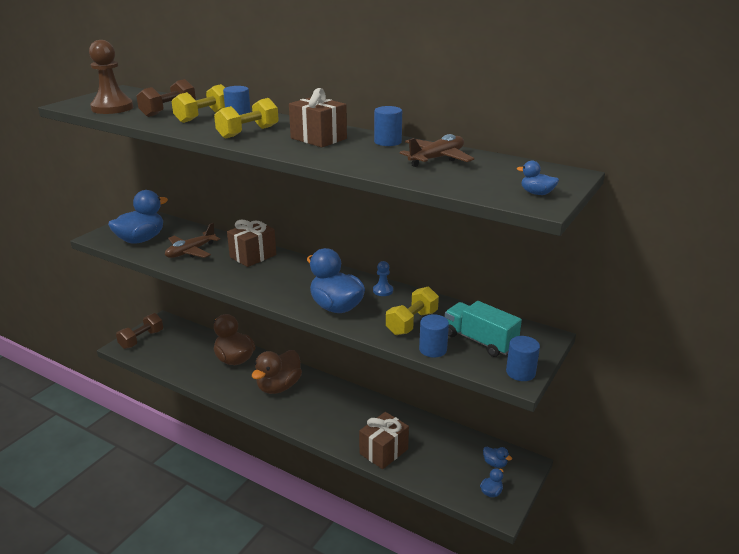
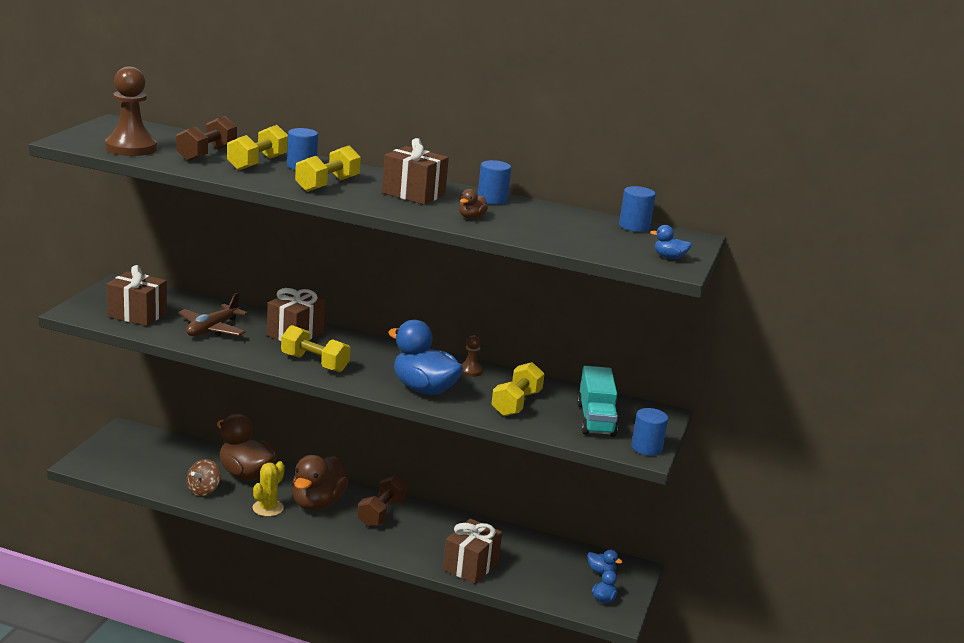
camera: 15 degrees left, 5 degrees down
blue duck [108,190,168,244] -> brown gift [106,265,167,326]
brown dumbbell [116,313,163,349] -> brown dumbbell moved to [357,475,407,527]
blue pawn [373,261,393,296] -> brown pawn [461,335,483,377]
brown plane [399,134,474,167] -> none
blue cylinder [419,314,449,358] -> blue cylinder moved to [619,186,656,232]
turquoise truck [445,301,522,357] -> turquoise truck turned 120 degrees counterclockwise [577,366,618,437]
none -> brown spinning top [186,459,221,496]
none -> yellow cactus [253,461,285,517]
none -> yellow dumbbell [281,325,351,372]
none -> brown duck [459,189,488,219]

